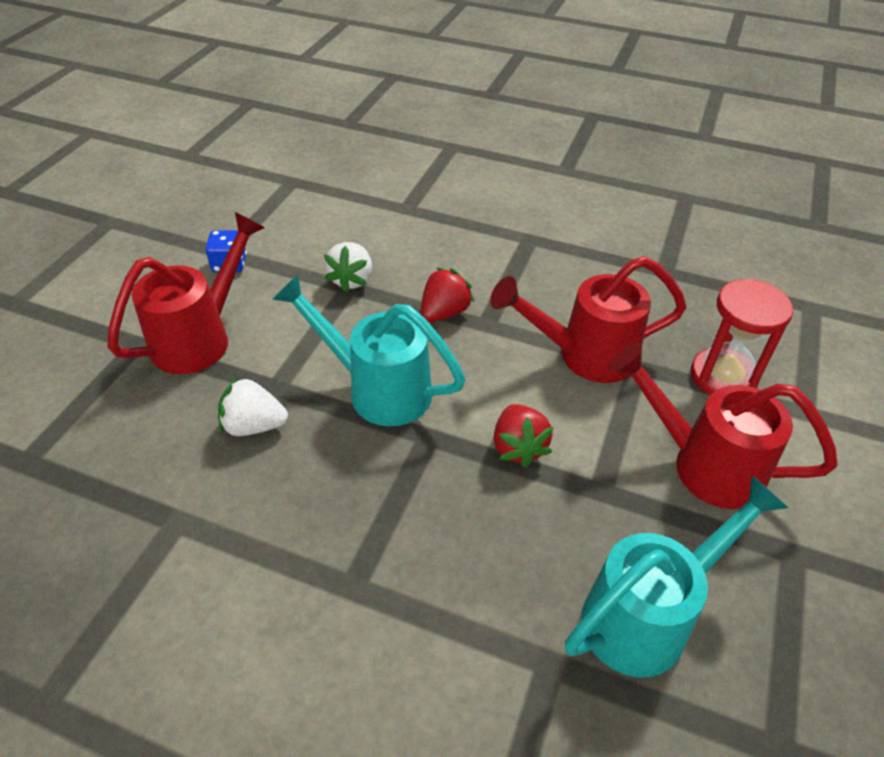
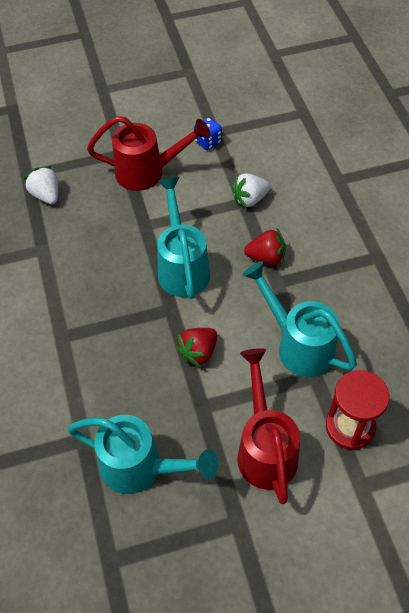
camera: 55 degrees right, 10 degrees up
white strawberry [218,376,288,436] -> white strawberry moved to [24,166,58,204]
red watering can [490,256,686,383] -> turquoise watering can [242,261,357,377]

